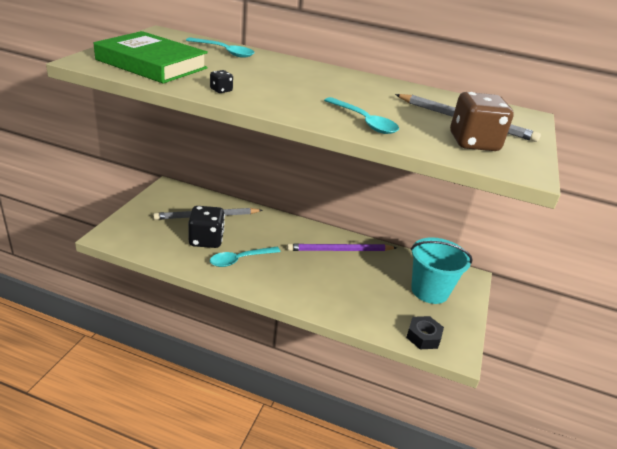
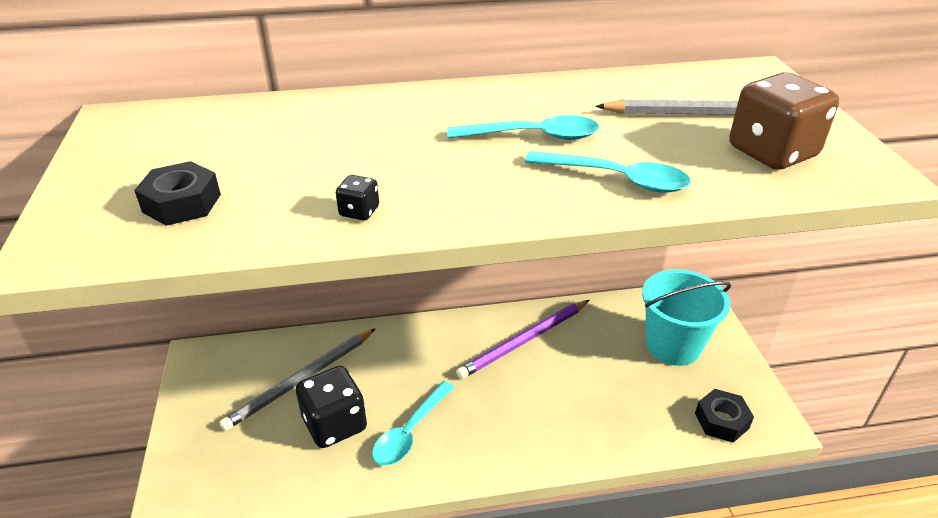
camera: 25 degrees left, 5 degrees up
green book [94,31,208,83] -> black nut [134,161,221,226]
turquoise spoon [186,37,254,58] -> turquoise spoon moved to [447,115,599,140]

